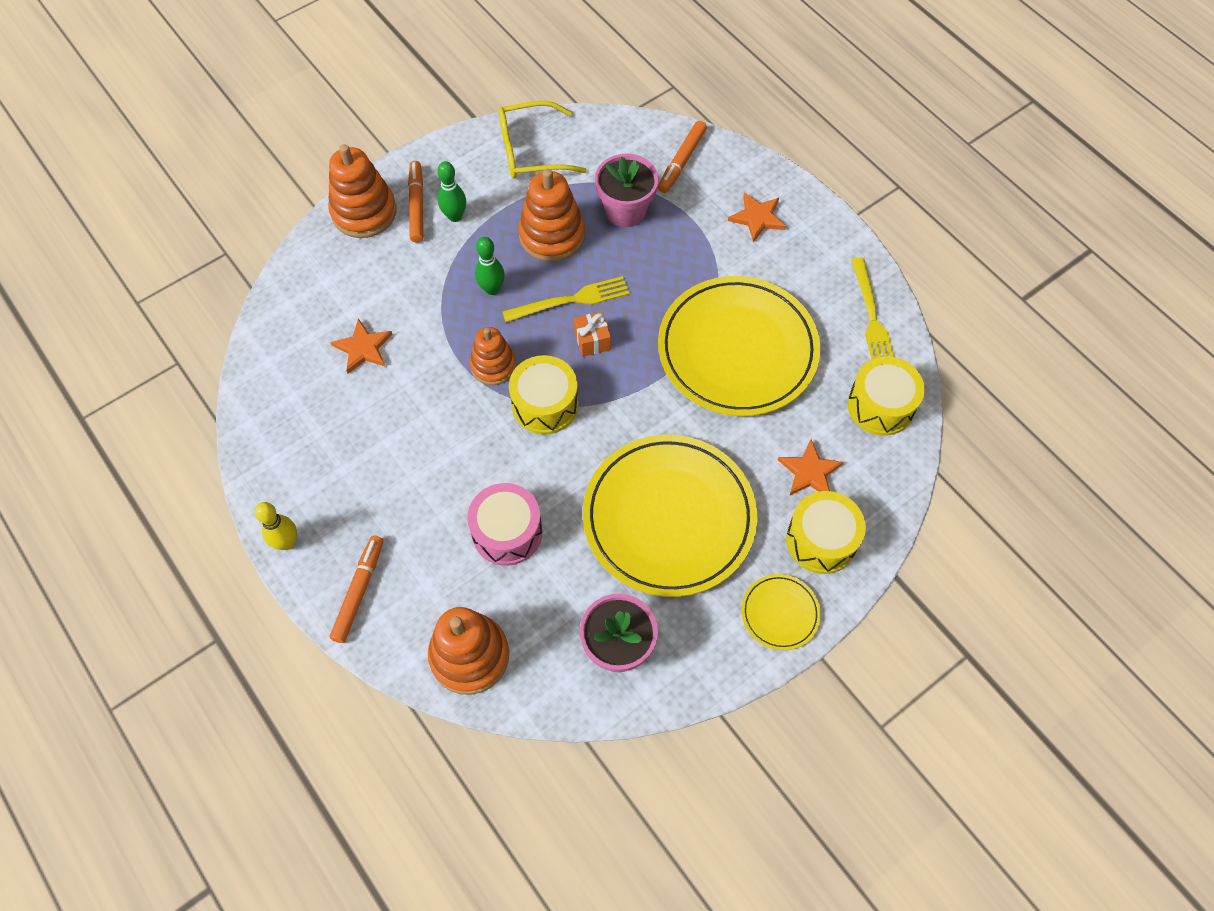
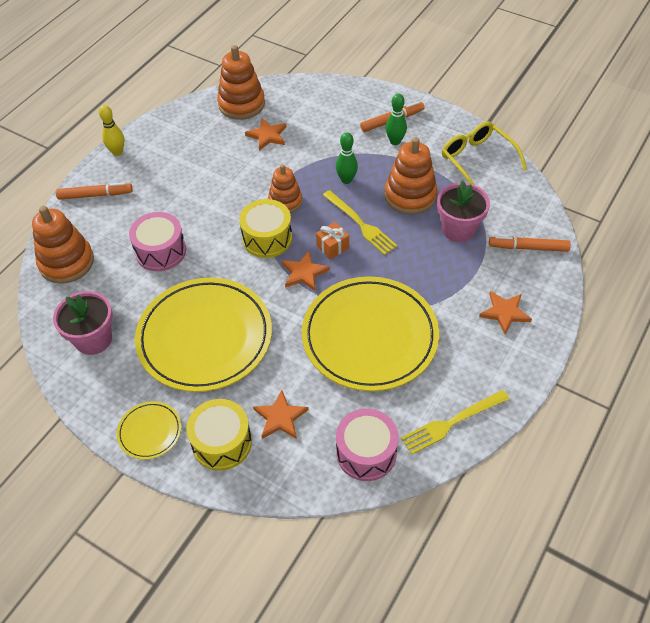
camera: 70 degrees right, 10 degrees down
orange stacking toy [328,144,396,238] -> orange stacking toy moved to [217,45,265,120]
yellow drum [847,357,925,436] -> pink drum [336,408,399,481]
none -> orange star [282,251,330,291]

